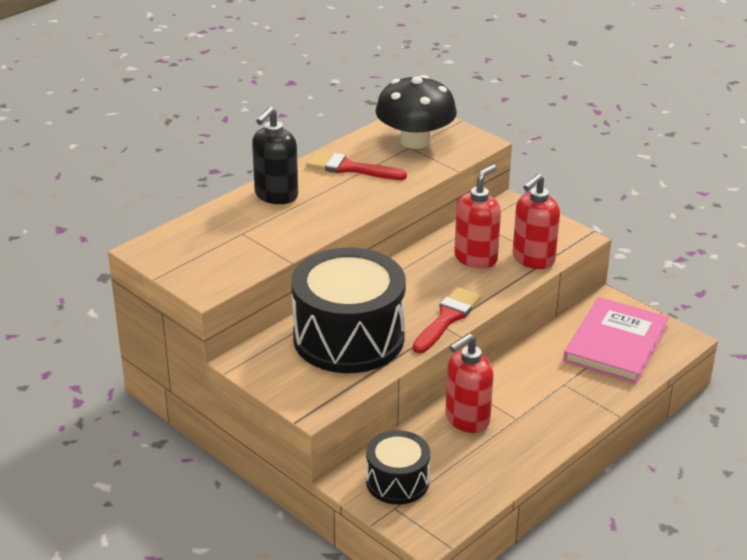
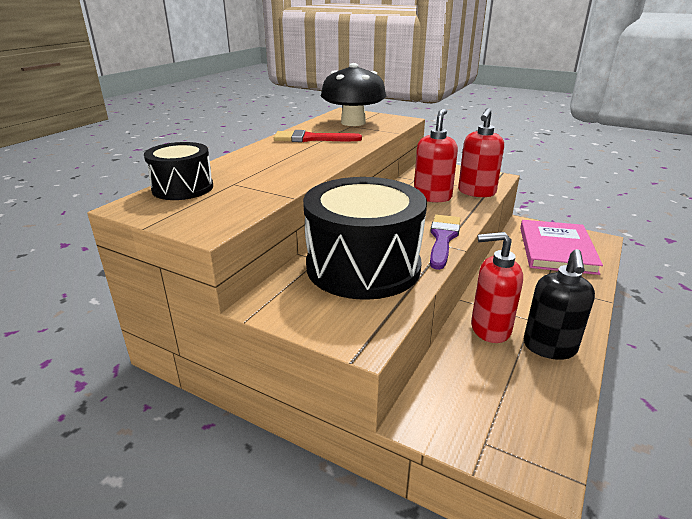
camera: 15 degrees left, 5 degrees down
black soap dispenser [252,107,298,204] -> black soap dispenser moved to [524,249,595,360]
black drum [366,430,430,504] -> black drum moved to [144,142,213,200]
red brush [413,287,481,353] -> purple brush [430,215,461,270]
red soap dispenser [445,333,494,433] -> red soap dispenser turned 60 degrees clockwise [471,232,523,343]

